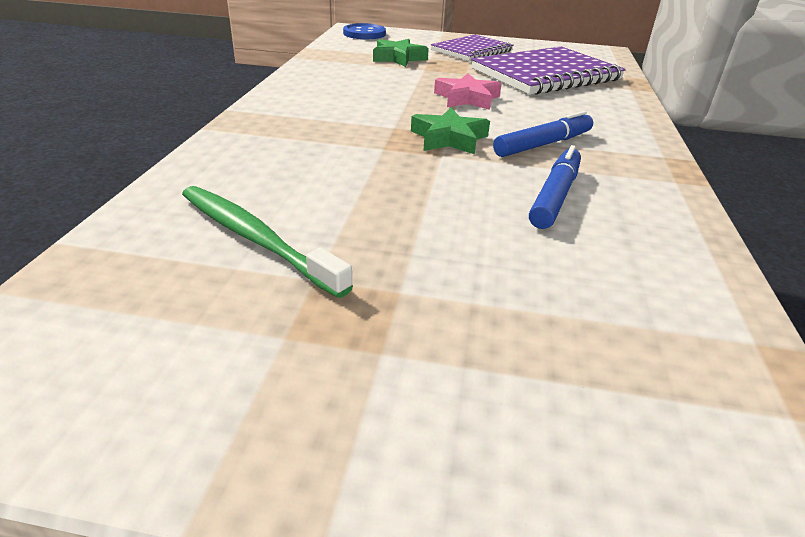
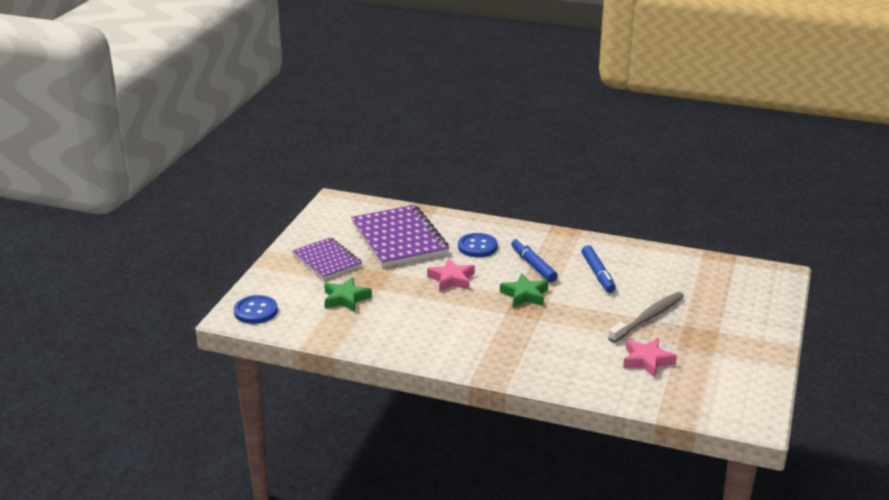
camera: 80 degrees left, 5 degrees down
green toothbrush [182,186,353,298] -> pink star [623,338,677,378]
blue marker [529,145,581,229] -> blue marker turned 135 degrees counterclockwise [582,245,616,293]
none -> blue button [458,233,498,257]
none -> grey toothbrush [608,292,684,343]

